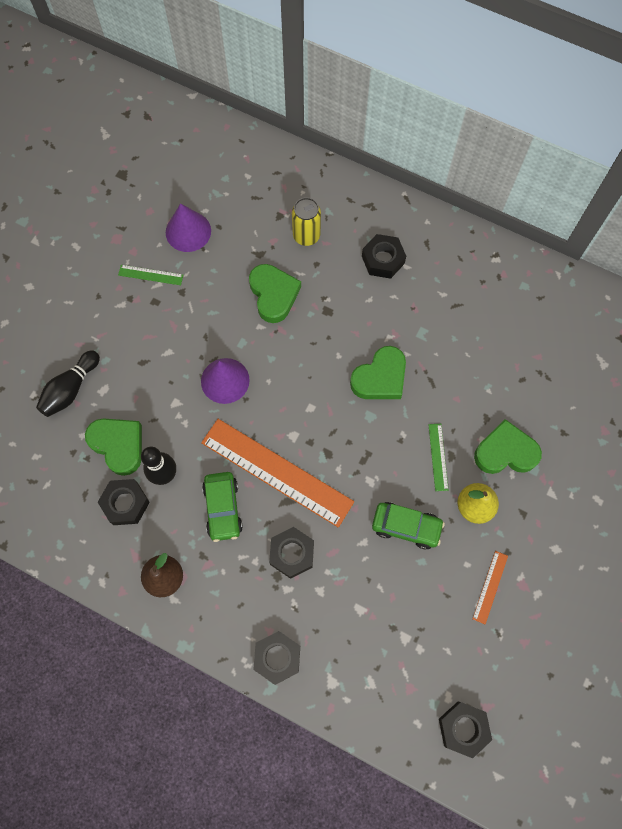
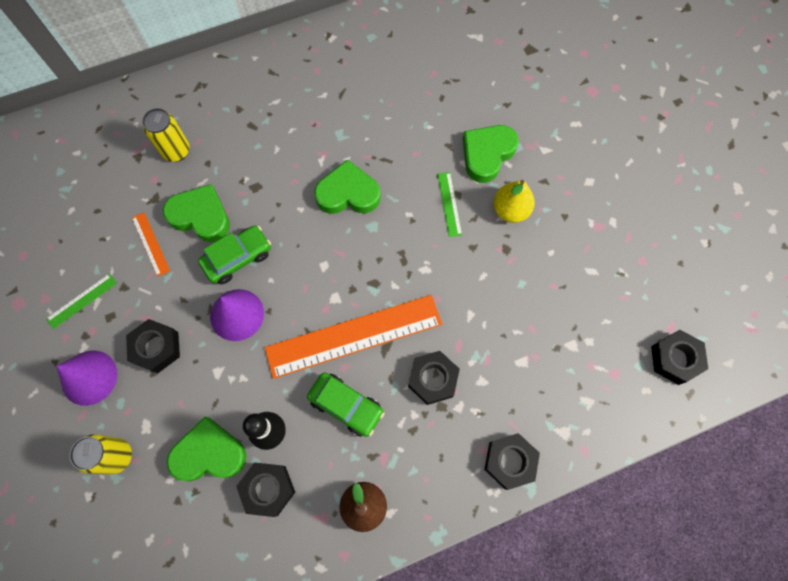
camera: 50 degrees left, 0 degrees up
black bowling pin [36,350,100,417] -> yellow can [70,434,132,474]
purple cone [166,203,211,252] -> purple cone moved to [57,350,117,406]
green heart [350,346,406,399] -> green heart turned 90 degrees counterclockwise [314,159,381,214]
black nut [362,234,406,279] -> black nut moved to [126,319,180,373]
green car [372,502,445,549] -> green car moved to [198,225,271,284]
green ruler [428,424,448,491] -> green ruler turned 45 degrees clockwise [438,172,462,237]
orange ruler [472,551,508,624] -> orange ruler moved to [132,212,170,277]

